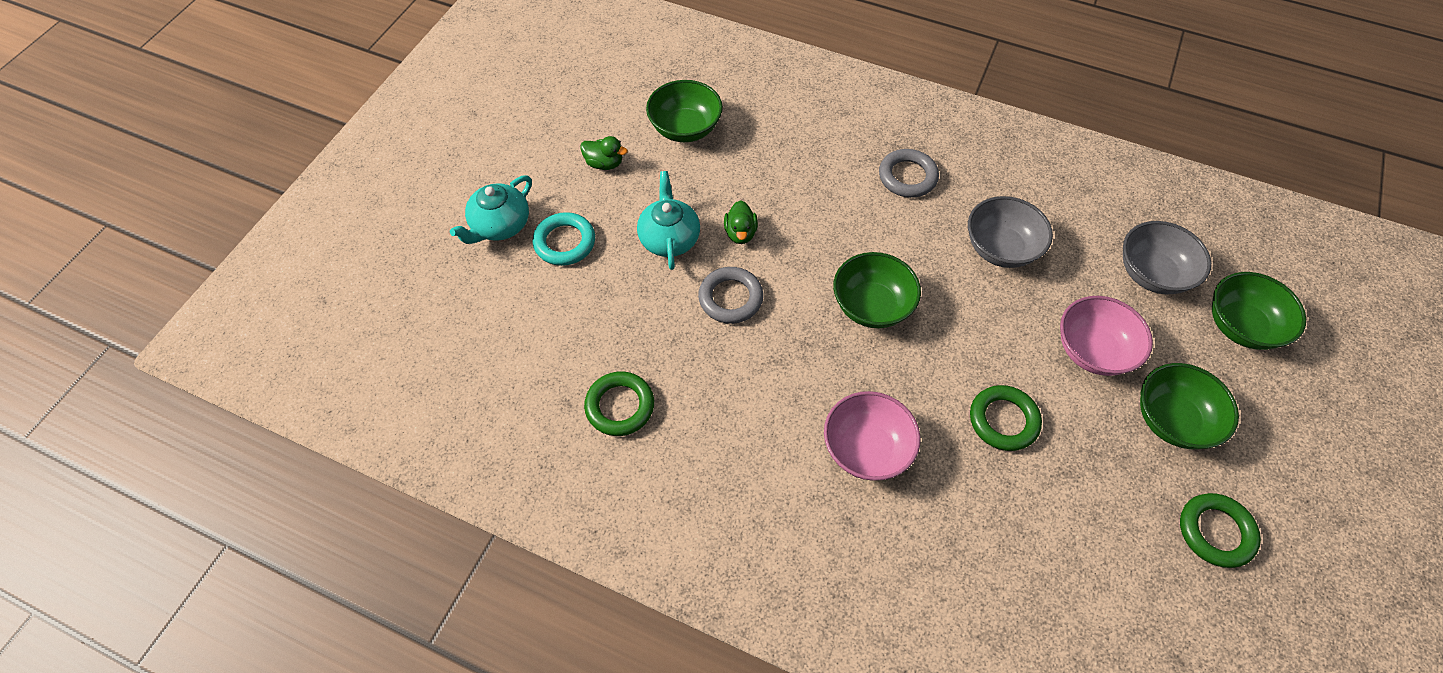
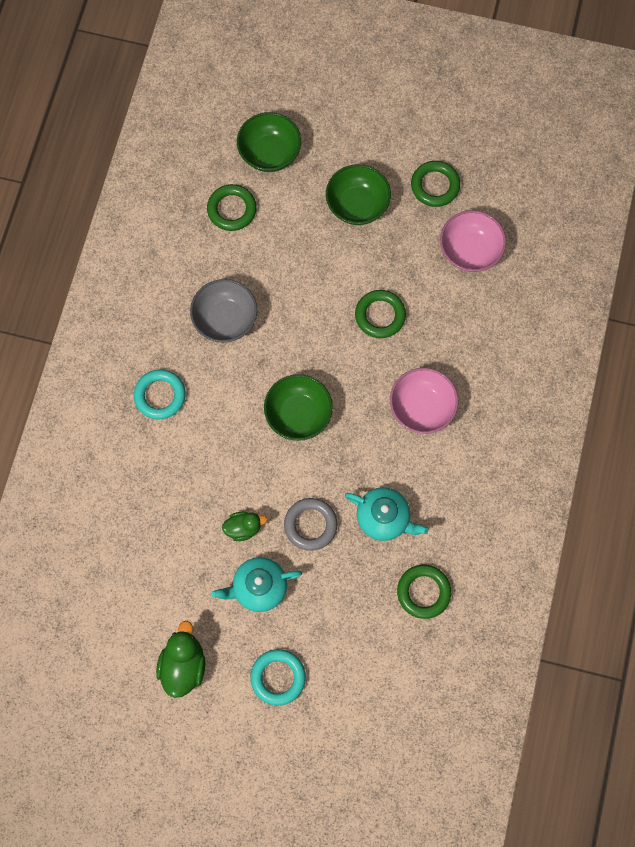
camera: 100 degrees left, 15 degrees up
turquoise teapot [450,175,532,244] -> turquoise teapot moved to [345,487,428,541]
green duck [580,136,628,170] -> green duck [156,621,206,698], size x1.59
green bowl [646,80,723,142] -> none
grey ring [879,149,939,198] -> turquoise ring [134,370,186,419]
pink bowl [1060,296,1153,376] -> pink bowl moved to [440,210,506,272]
grey bowl [1123,221,1211,294] -> green ring [207,184,257,231]

